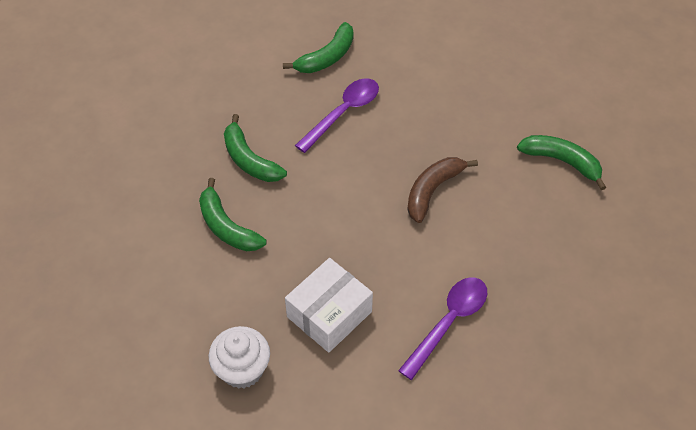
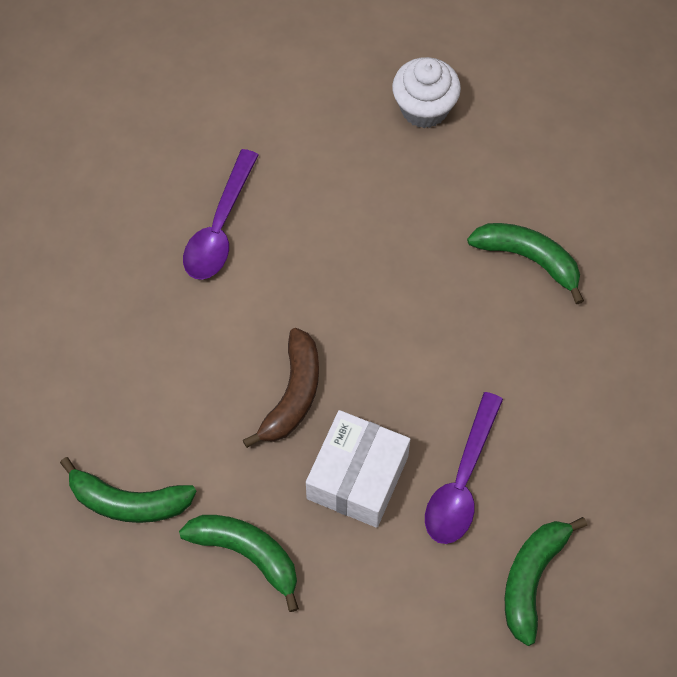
camera: 160 degrees right, 10 degrees up
green banana [224,114,287,182] -> green banana moved to [179,515,299,612]
white box [285,258,373,353] -> white box moved to [306,410,410,528]

